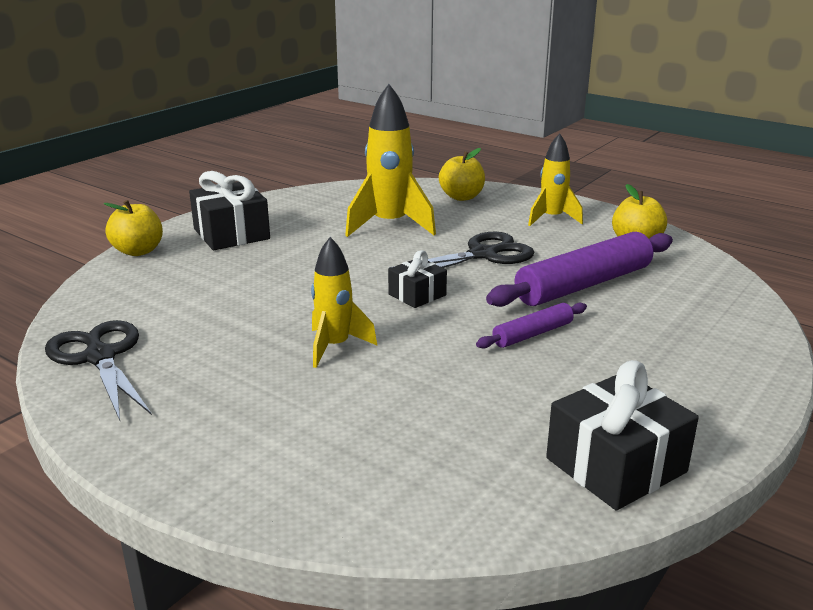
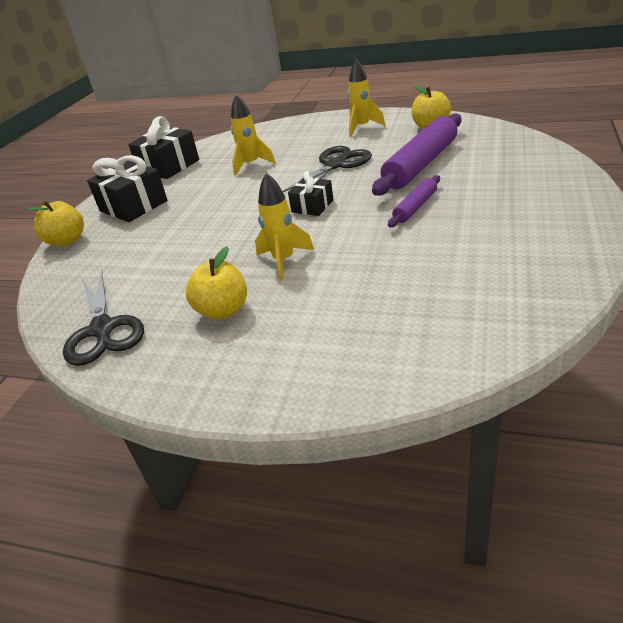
camera: 15 degrees left, 10 degrees up
black scissors [45,320,152,420] -> black scissors turned 150 degrees counterclockwise [63,270,144,366]
yellow rocket [345,84,436,237] -> yellow rocket [231,95,276,176], size x0.63
yellow apple [439,148,485,201] -> yellow apple moved to [186,246,247,320]
black gift [546,360,699,510] -> black gift moved to [128,116,199,179]

